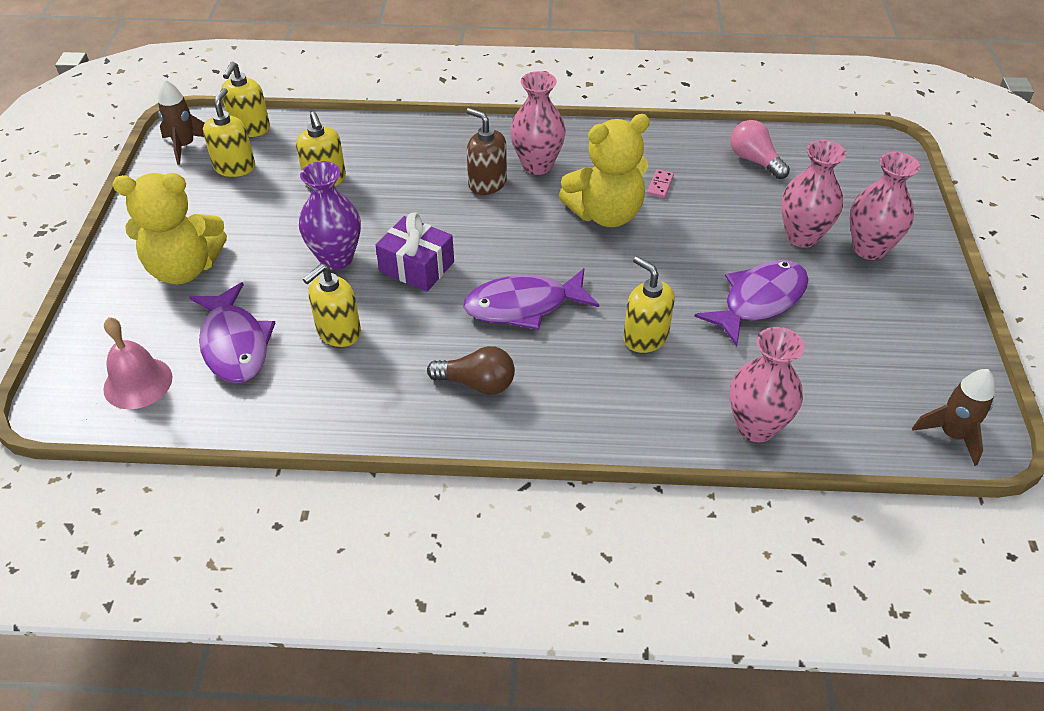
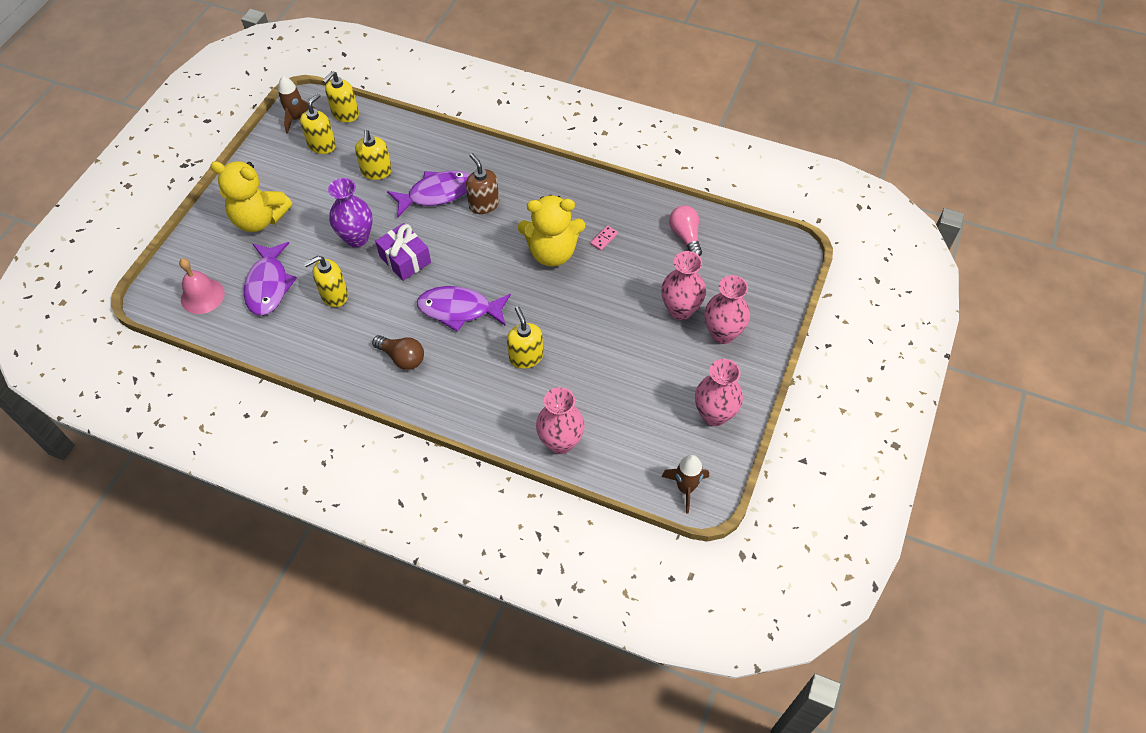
camera: 20 degrees right, 10 degrees up
pink vase [510,71,566,175] -> pink vase moved to [695,359,743,426]
purple fish [694,260,809,346] -> purple fish moved to [387,170,470,217]

